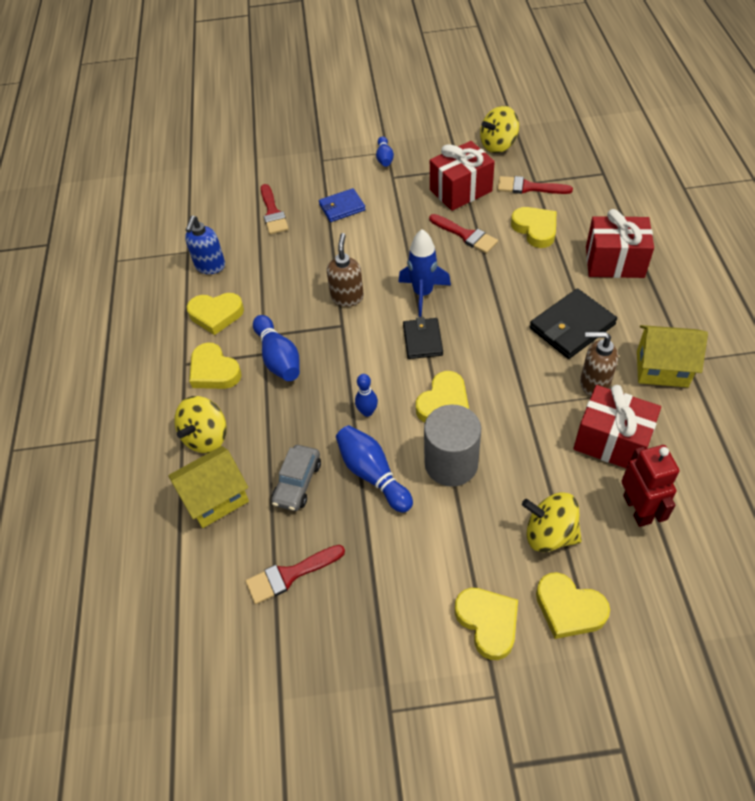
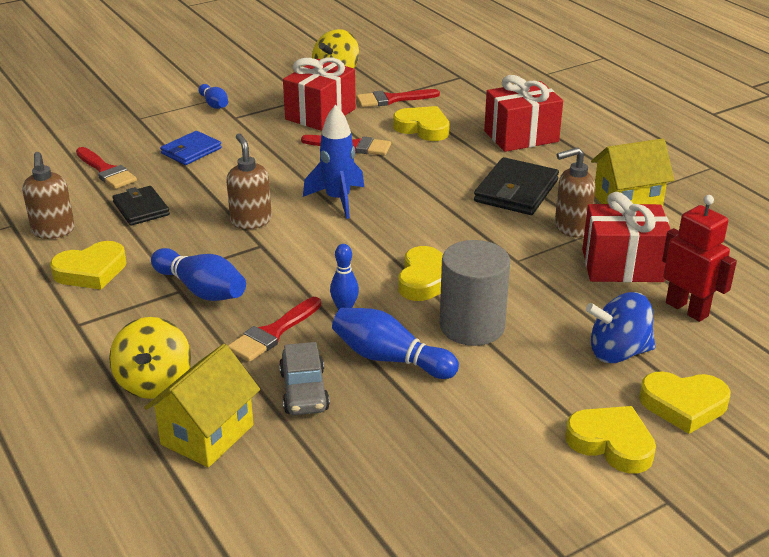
camera: 30 degrees left, 20 degrees down
blue soap dispenser [185,216,225,274] -> brown soap dispenser [22,152,75,239]
yellow heart [189,342,242,389] -> none
red brush [245,545,345,604] -> red brush moved to [228,297,321,362]
black wallet [403,317,443,359] -> black wallet moved to [112,186,170,226]
yellow spinning top [522,492,582,552] -> blue spinning top [586,292,655,363]

